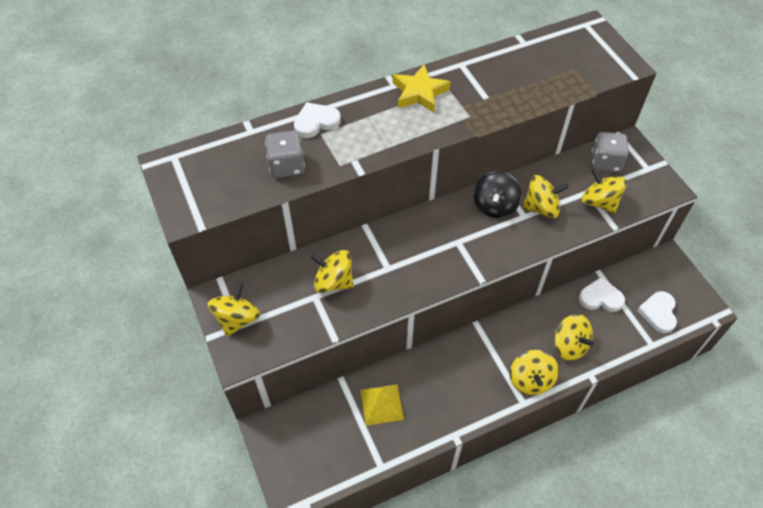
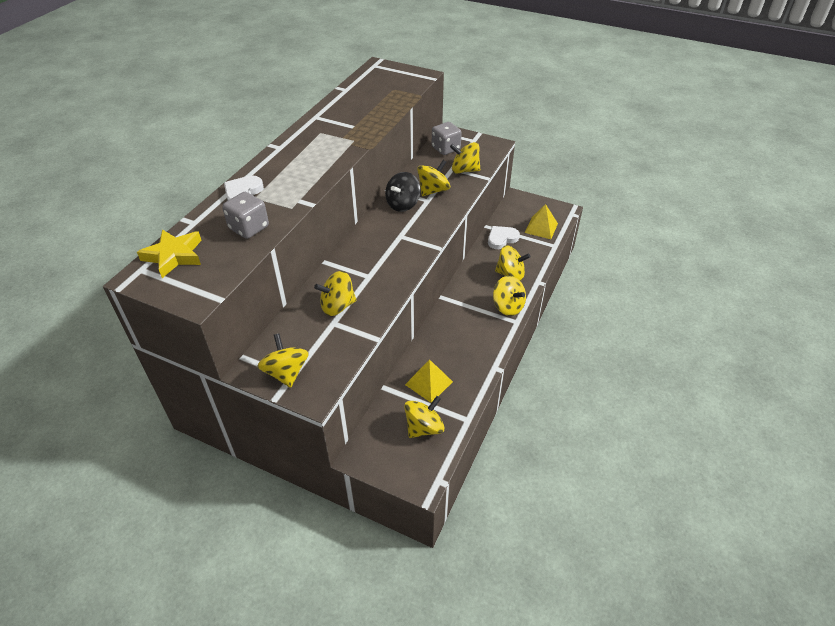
camera: 40 degrees left, 10 degrees down
yellow star [392,64,450,112] -> yellow star moved to [137,229,202,278]
black spinning top [473,171,522,218] -> black spinning top turned 60 degrees clockwise [385,172,421,212]
white heart [637,291,677,333] -> yellow pyramid [525,204,558,239]
none -> yellow spinning top [404,396,444,438]

